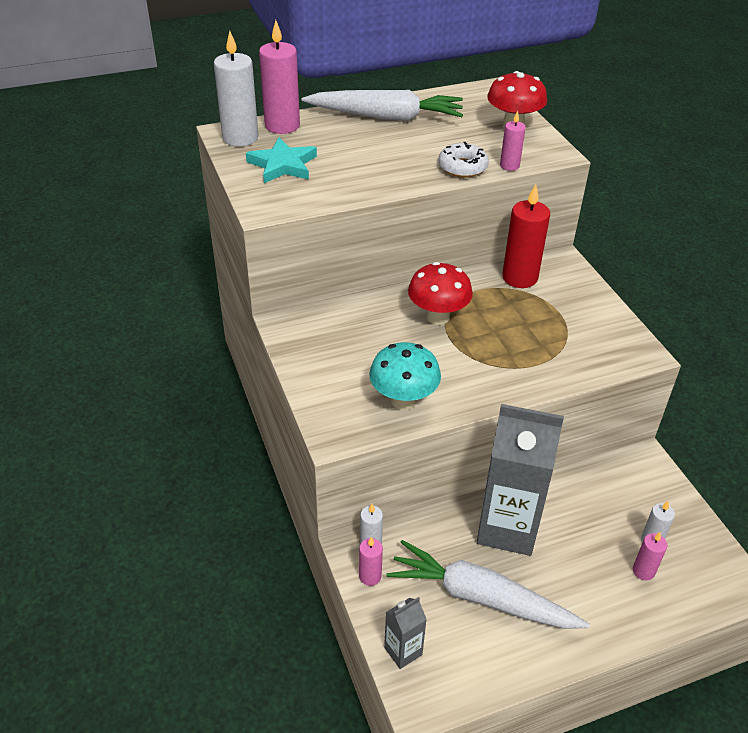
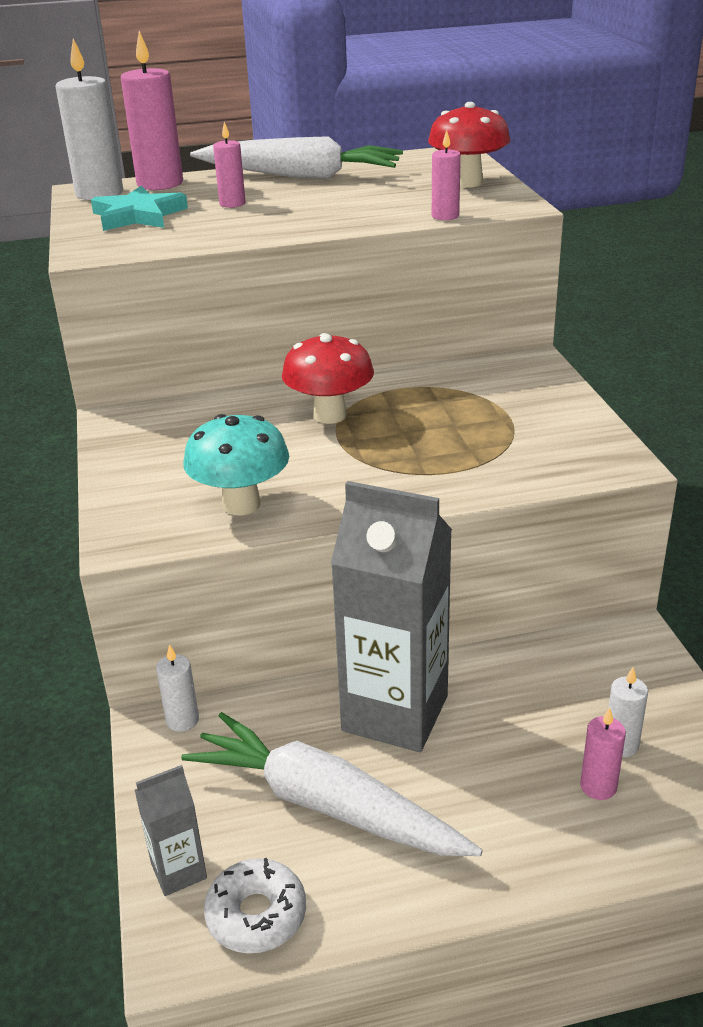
camera: 10 degrees right, 10 degrees down
pink candle [359,537,383,586] -> pink candle moved to [213,122,246,208]
white donut [438,142,489,178] -> white donut moved to [204,858,306,954]
red candle [502,184,550,288] -> none

